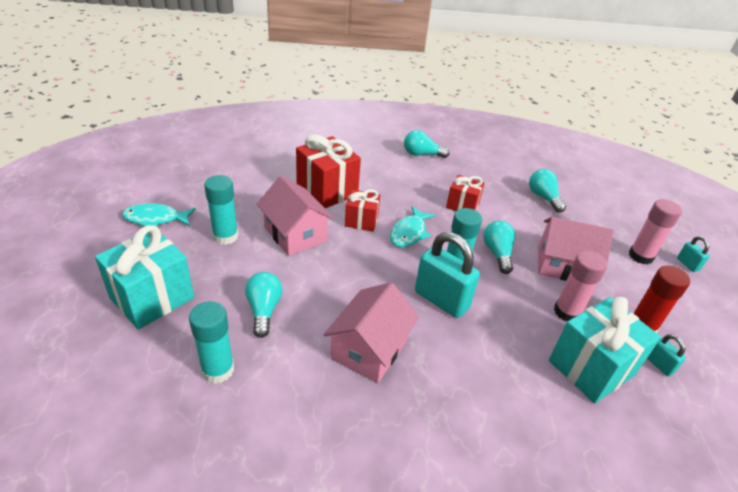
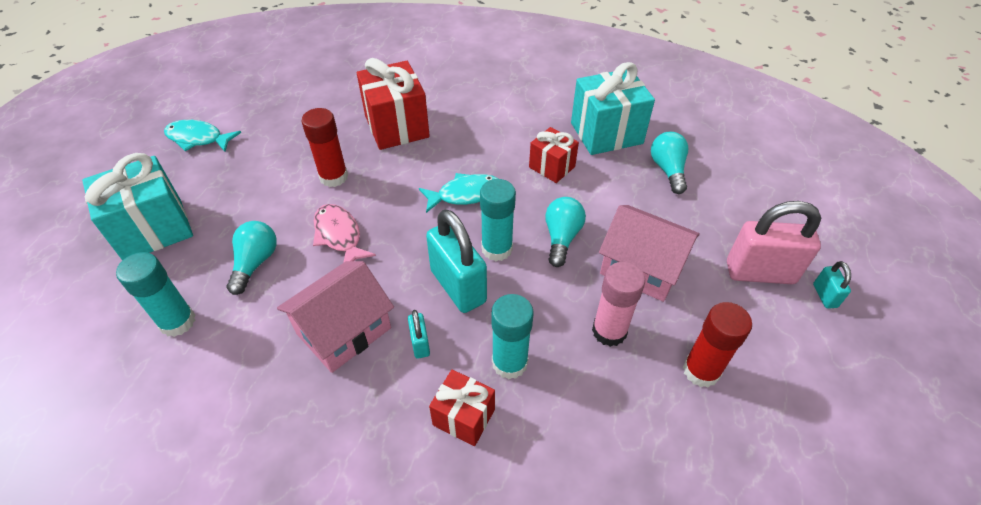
camera: 20 degrees right, 10 degrees up
turquoise glue stick [204,175,238,245] -> turquoise glue stick moved to [491,294,533,379]
pink house [257,176,334,256] -> red glue stick [301,108,348,187]
red gift [345,189,380,232] -> red gift moved to [429,370,495,446]
turquoise fish [390,206,435,247] -> turquoise fish turned 150 degrees counterclockwise [419,173,498,213]
turquoise light bulb [404,130,450,158] -> none
turquoise gift [549,297,661,404] -> turquoise gift moved to [571,62,655,155]
pink glue stick [629,199,682,264] -> pink padlock [727,201,821,284]
turquoise padlock [647,334,686,376] -> turquoise padlock moved to [408,310,430,359]
none -> pink fish [313,204,376,263]

